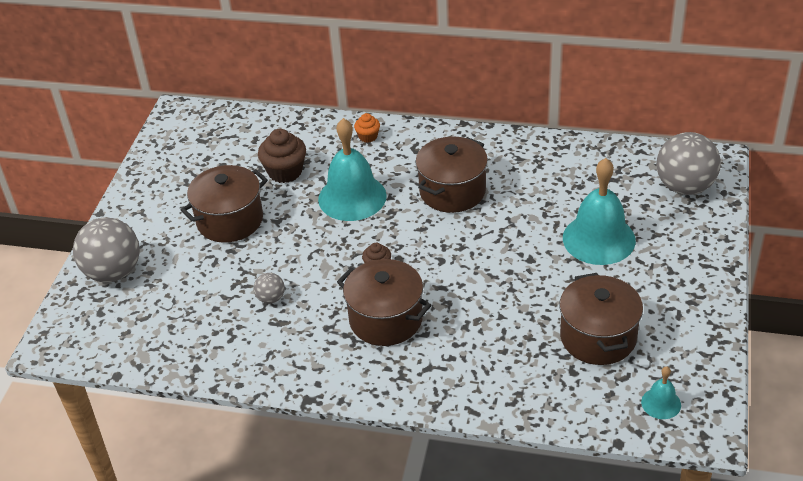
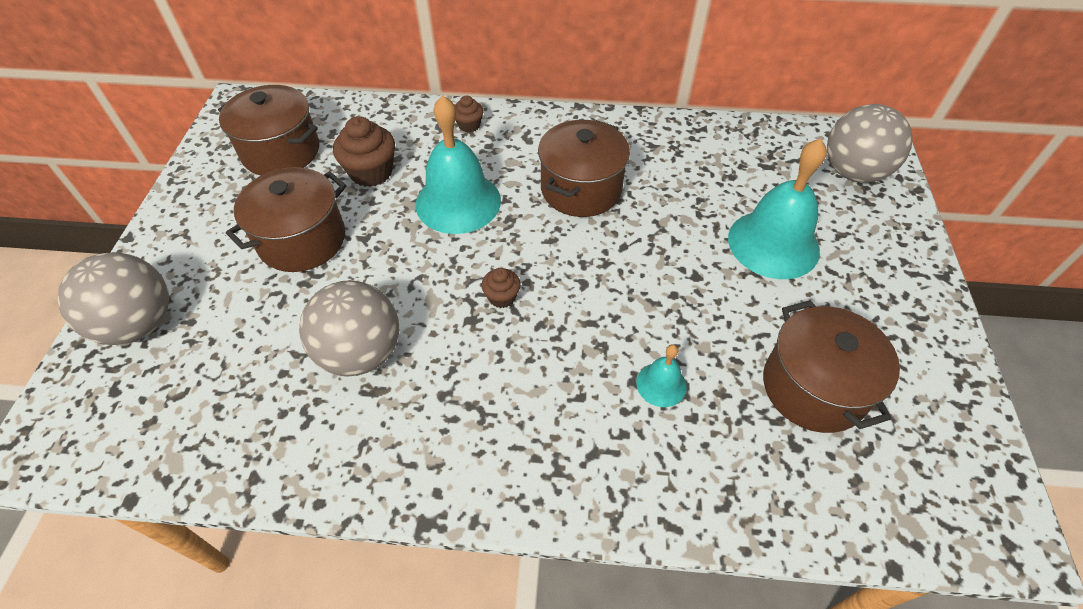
camera: 10 degrees left, 10 degrees up
grey ball [254,273,285,304] -> grey ball [299,280,399,376], size x2.14
brown pot [337,259,431,346] -> brown pot moved to [218,85,319,176]
orange cupcake [354,113,380,143] -> brown cupcake [455,96,484,132]
turquoise bell [641,366,681,419] -> turquoise bell moved to [636,344,687,407]

